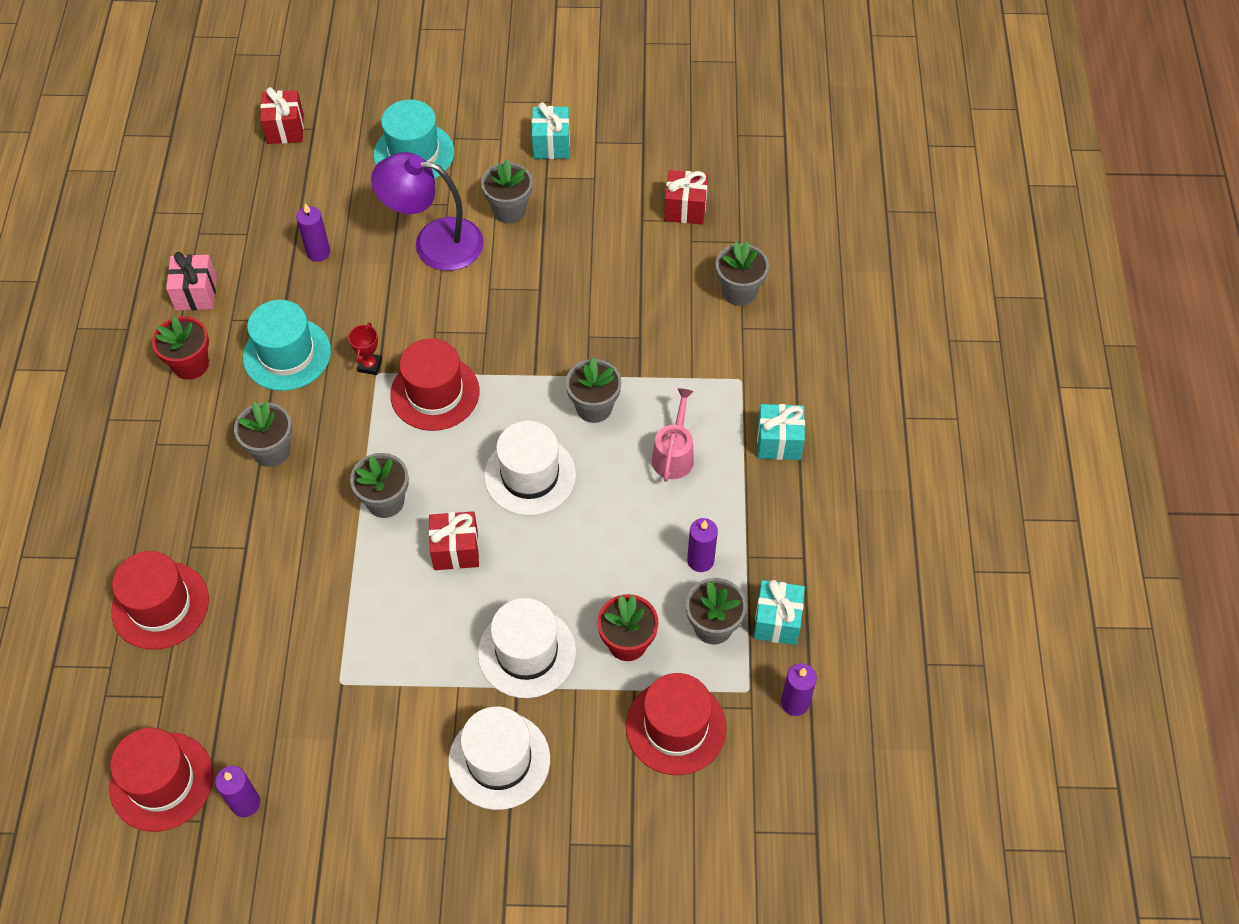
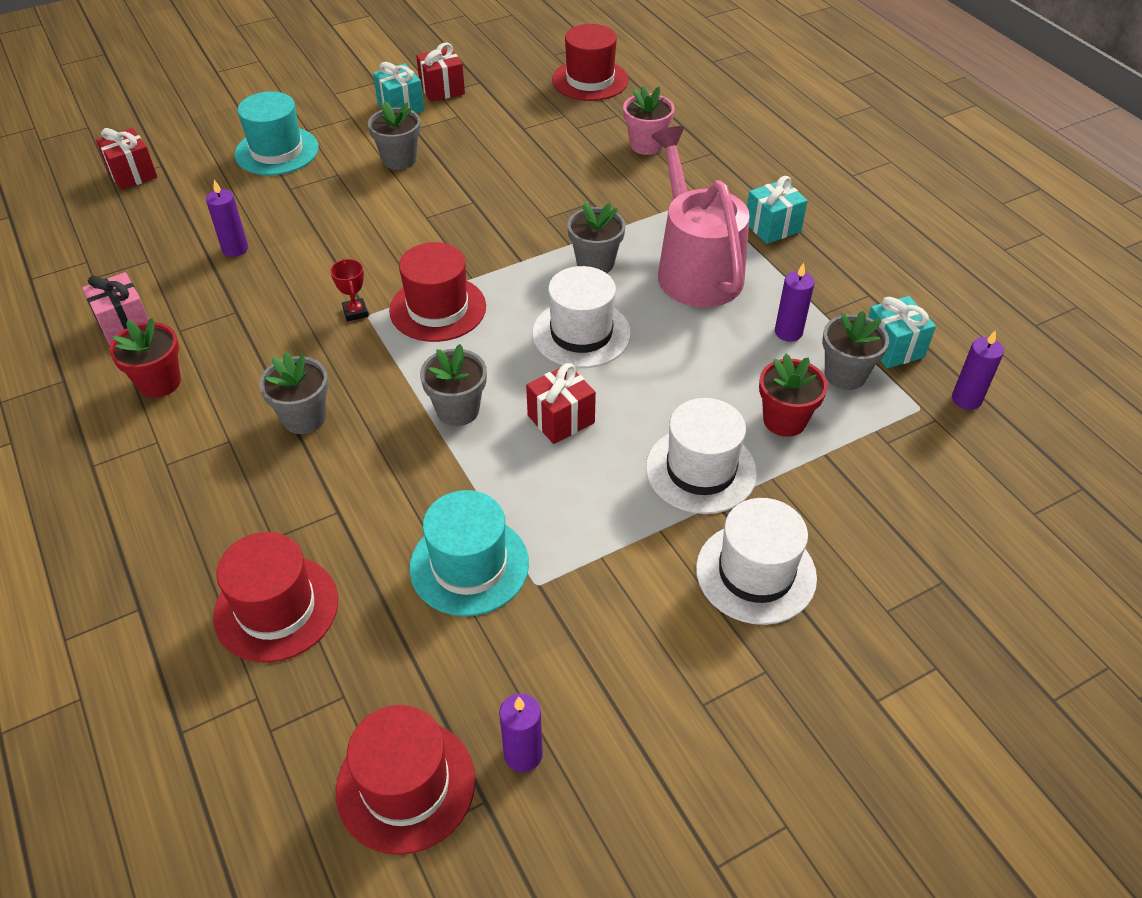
camera: 30 degrees left, 10 degrees down
turquoise hat [243,300,331,391] -> turquoise hat moved to [409,490,529,616]
purple lamp [371,152,484,271] -> none
red hat [626,673,727,775] -> red hat moved to [552,24,628,101]
pink watering can [652,388,694,482] -> pink watering can [651,126,750,307], size x2.00
red gift [664,170,708,225] -> red gift moved to [416,43,465,102]
grey flower pot [716,241,769,306] -> pink flower pot [623,86,675,155]

